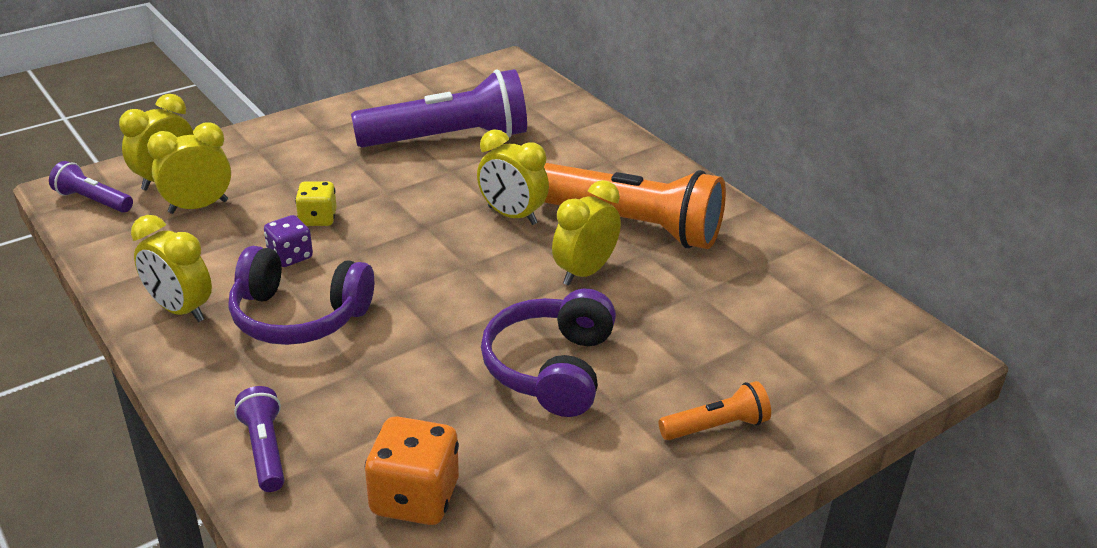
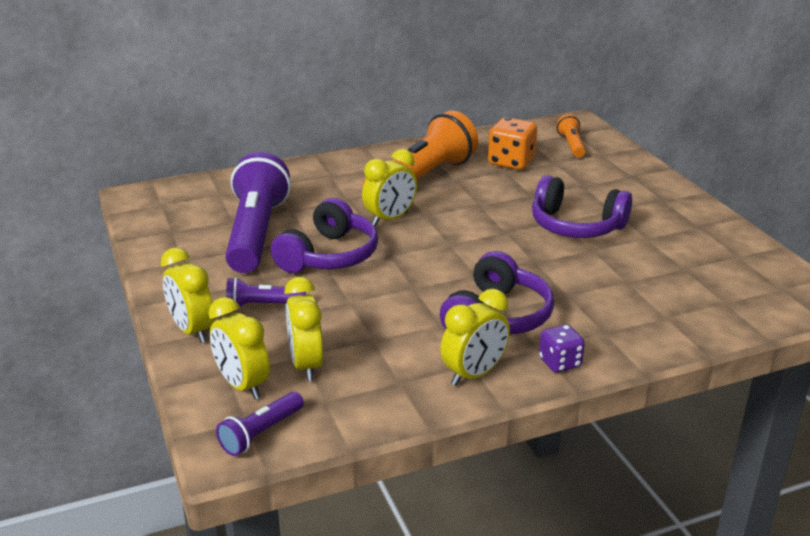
camera: 75 degrees left, 5 degrees down
purple flashlight [234,386,284,492] -> purple flashlight moved to [226,277,306,307]
purple dice [264,215,313,267] -> purple dice moved to [539,324,585,373]
yellow dice [295,181,337,226] -> none
orange dice [365,416,459,525] -> orange dice moved to [488,117,537,170]
yellow clock [552,180,621,285] -> yellow clock moved to [161,247,214,343]
orange flashlight [659,381,771,440] -> orange flashlight moved to [557,114,586,158]
none -> purple headphones [271,198,378,273]

